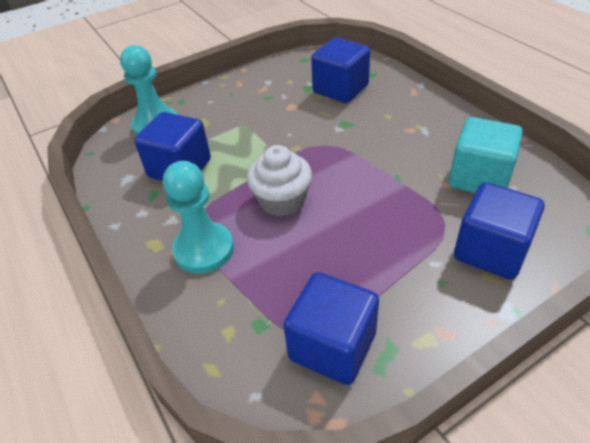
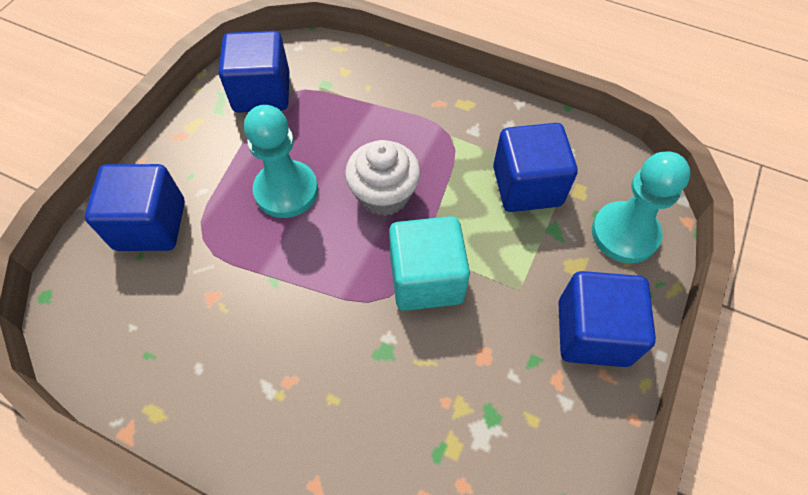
camera: 145 degrees right, 15 degrees up
turquoise pawn [163,161,234,274] -> turquoise pawn moved to [244,105,318,218]
blue cube [311,37,370,103] -> blue cube moved to [558,271,656,367]
turquoise cube [449,117,523,193] -> turquoise cube moved to [389,216,470,311]

